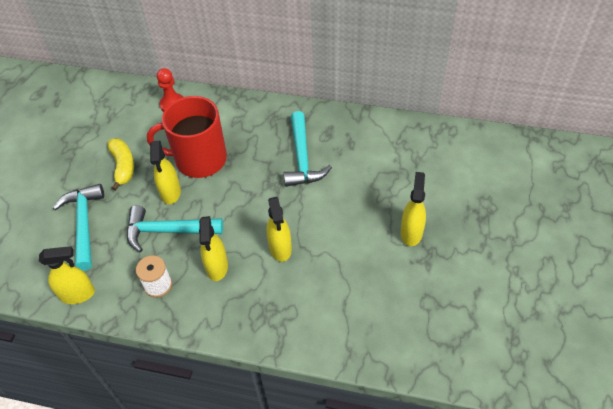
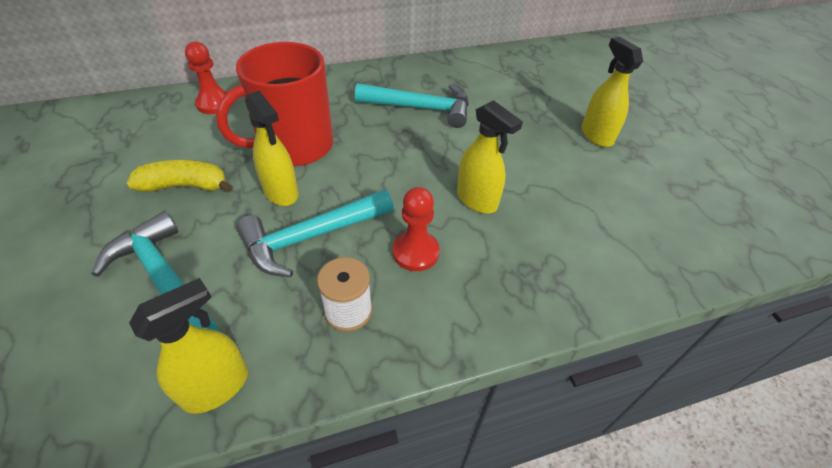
camera: 35 degrees left, 5 degrees down
yellow banana [107,138,134,191] -> yellow banana turned 45 degrees counterclockwise [127,160,233,193]
yellow spray bottle [199,216,228,281] -> red pawn [393,187,440,271]
turquoise hammer [284,111,332,187] -> turquoise hammer turned 45 degrees counterclockwise [355,83,469,128]

